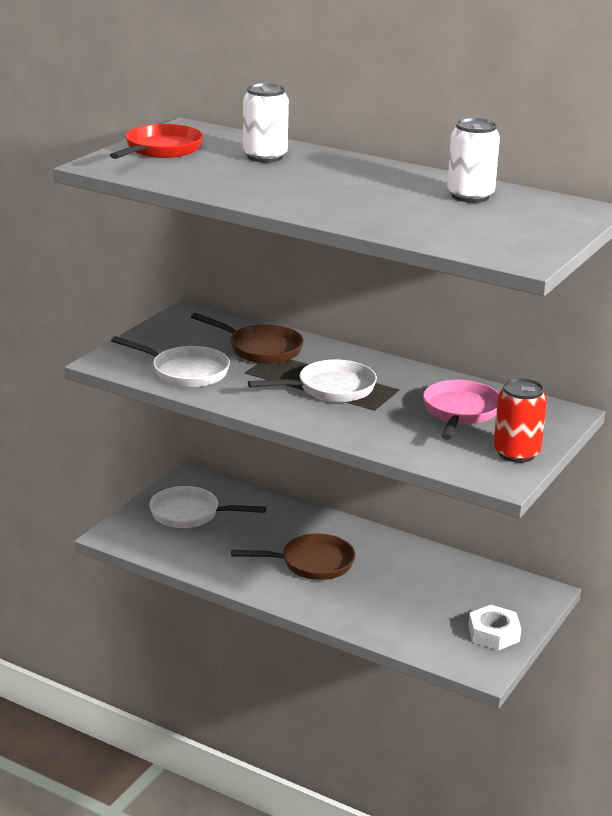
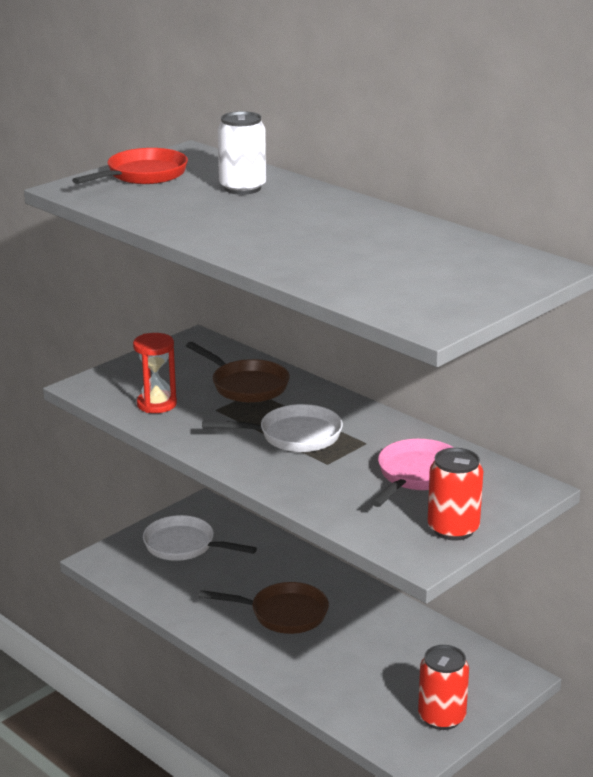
camera: 15 degrees right, 0 degrees up
white pan [111,336,230,387] -> red hourglass [133,333,177,413]
white can [447,118,500,203] -> none
white nut [468,605,521,651] -> red can [418,645,469,730]

